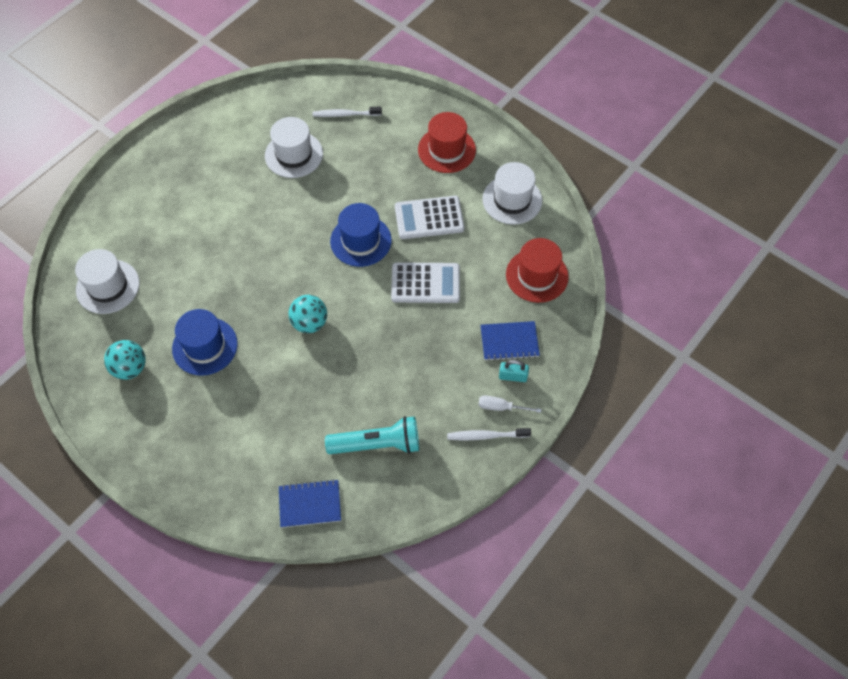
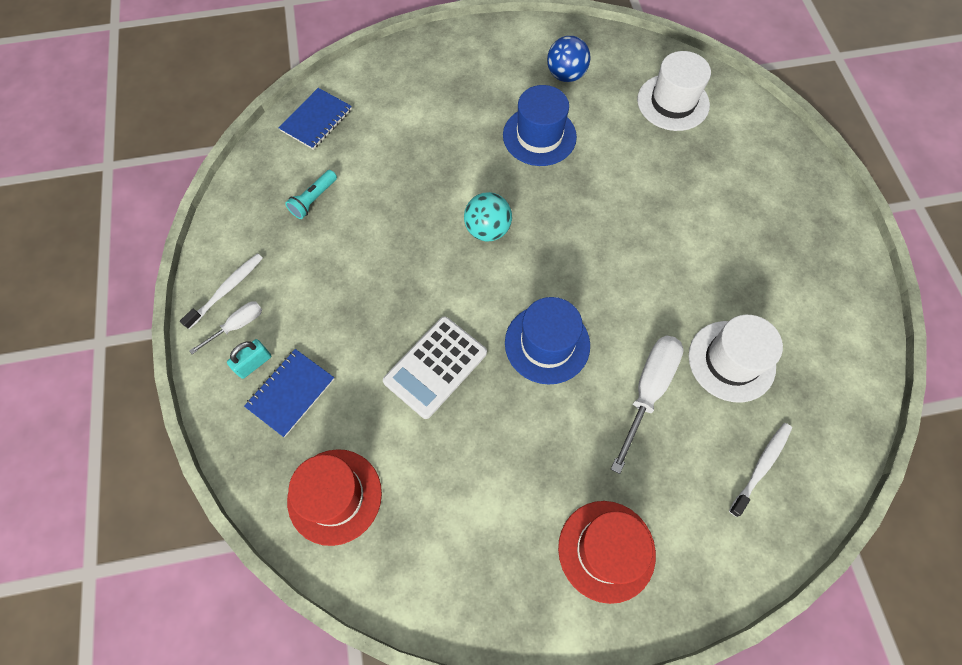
camera: 130 degrees right, 5 degrees up
turquoise ball [104,340,146,380] -> blue ball [547,36,590,82]
turquoise flashlight [325,416,419,454] -> turquoise flashlight [285,170,337,219], size x0.56
white calculator [395,196,464,239] -> none
white hat [482,162,542,225] -> none
none -> white screwdriver [611,335,683,474]

